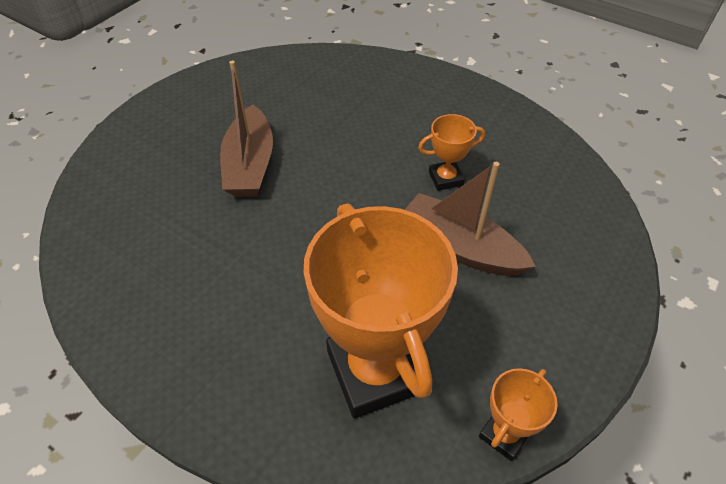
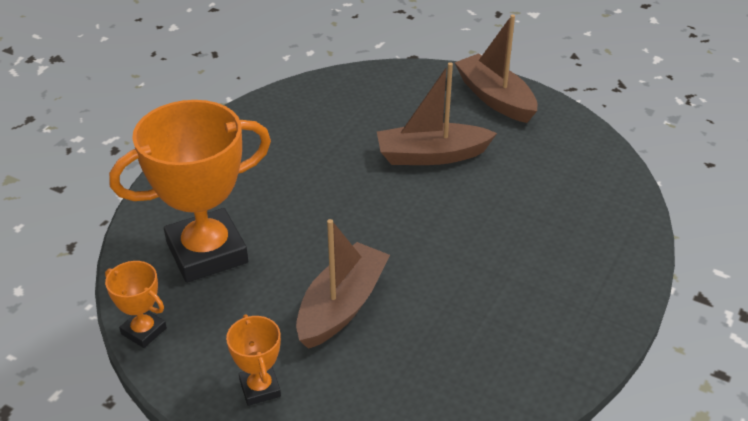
camera: 85 degrees right, 10 degrees down
orange trophy [418,114,485,191] -> orange trophy moved to [226,314,281,406]
none -> brown boat [454,15,538,123]

